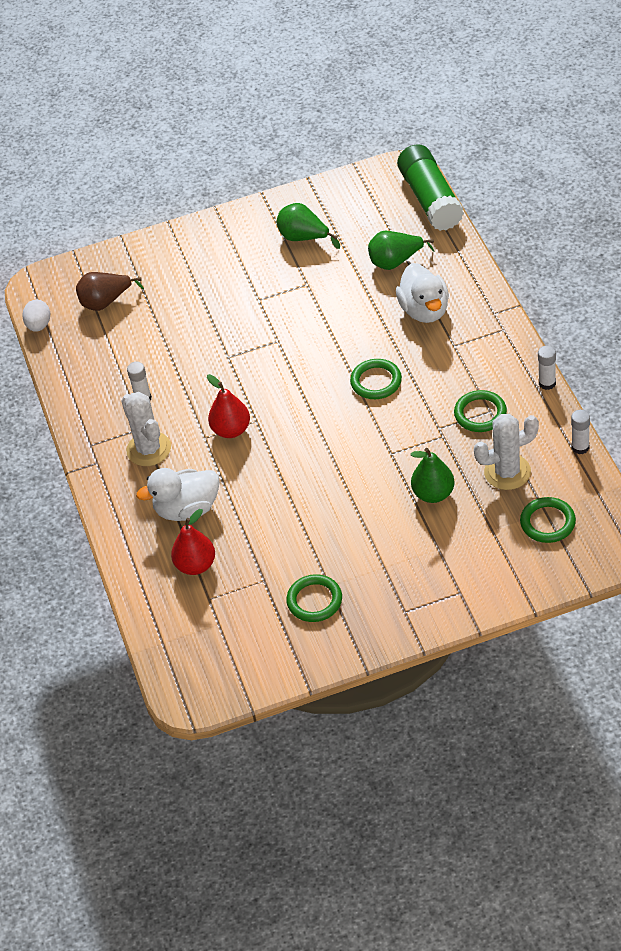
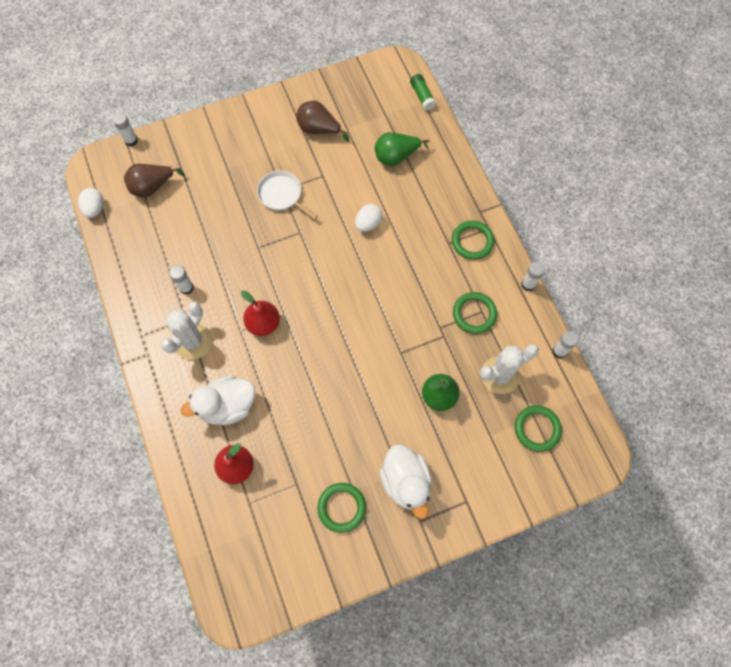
camera: 10 degrees left, 20 degrees up
white cactus [121,392,171,466] -> white cactus turned 60 degrees clockwise [161,301,212,360]
green pear [277,203,340,249] -> brown pear [296,101,349,142]
green ring [350,359,402,399] -> green ring moved to [452,221,494,260]
white duck [396,263,449,323] -> white duck moved to [379,445,432,519]
green glue stick [397,144,464,231] -> green glue stick [410,74,436,110], size x0.46
none -> white glue stick [113,113,138,146]
none -> white pan [257,171,318,220]
none -> white egg [355,204,383,232]

